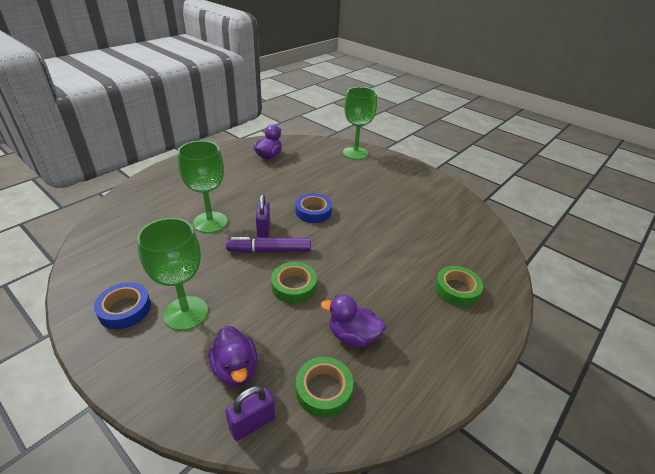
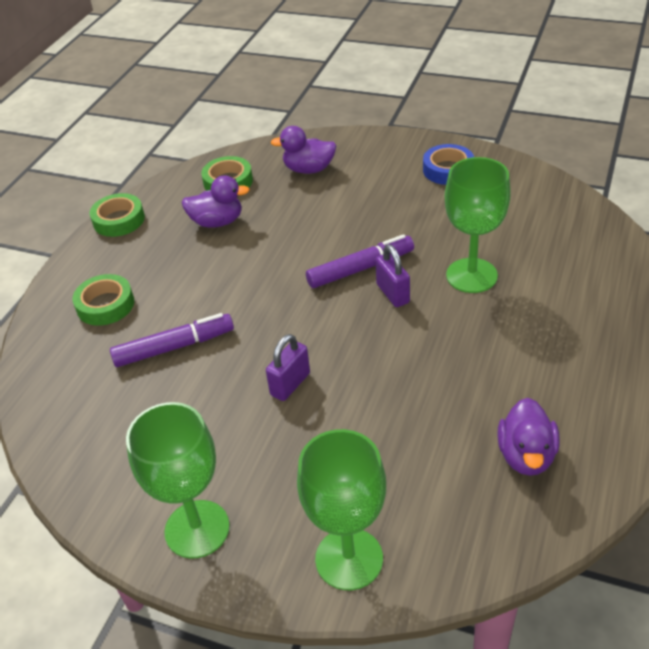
camera: 165 degrees right, 5 degrees up
green goblet [137,218,208,331] -> green goblet moved to [126,402,230,558]
purple duck [208,326,257,387] -> purple duck turned 45 degrees counterclockwise [270,126,336,174]
purple padlock [226,386,275,441] -> purple padlock moved to [266,334,310,401]
green tape [271,262,317,304] -> green tape moved to [90,193,145,237]
blue tape [295,193,332,223] -> none
none -> purple marker [110,313,234,367]

